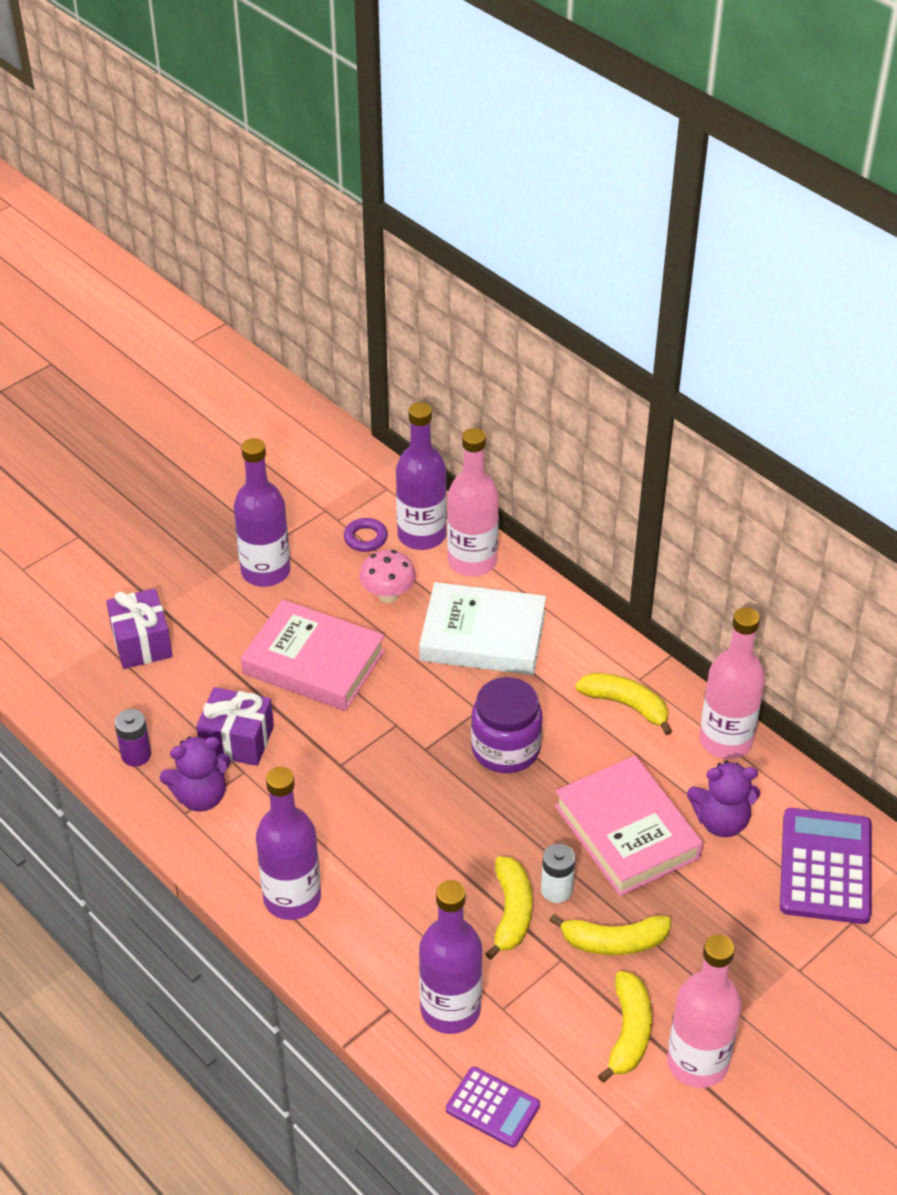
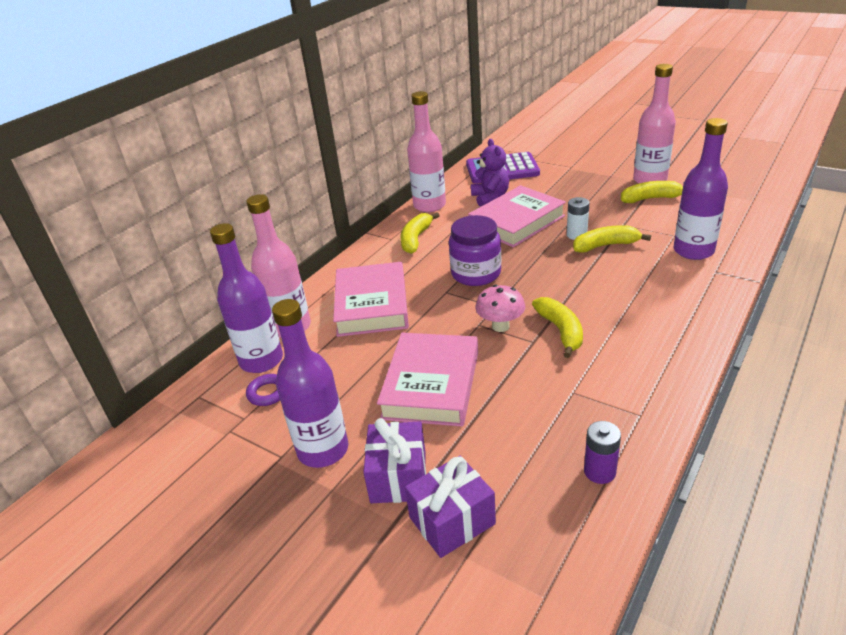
camera: 100 degrees left, 10 degrees down
purple teddy bear [160,736,231,811] -> none
purple gift [196,687,274,766] -> purple gift moved to [363,418,426,503]
purple bottle [256,767,321,920] -> none
pink mushroom [359,550,416,603] -> pink mushroom moved to [475,285,525,332]
white book [419,582,546,675] -> pink book [333,262,409,337]
purple calculator [446,1067,540,1148] -> none
yellow banana [549,914,671,955] -> yellow banana moved to [532,297,583,358]

